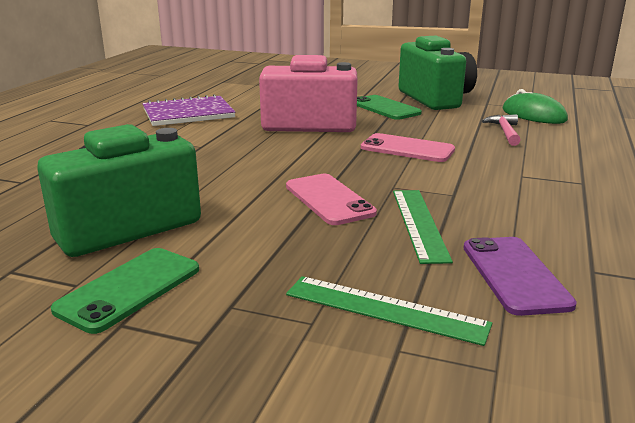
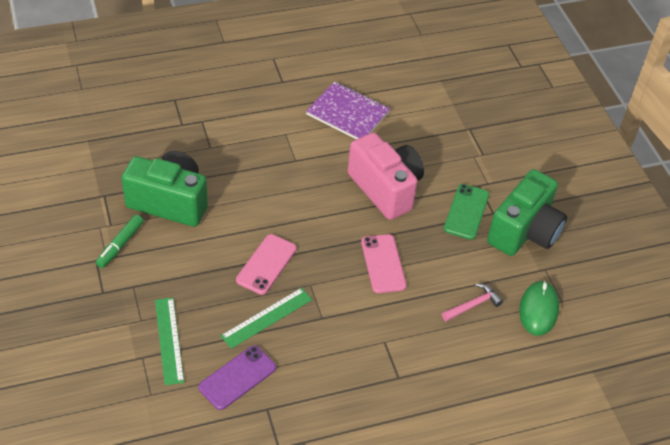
camera: 50 degrees right, 25 degrees up
green phone [51,248,199,334] -> green marker [96,215,144,268]

